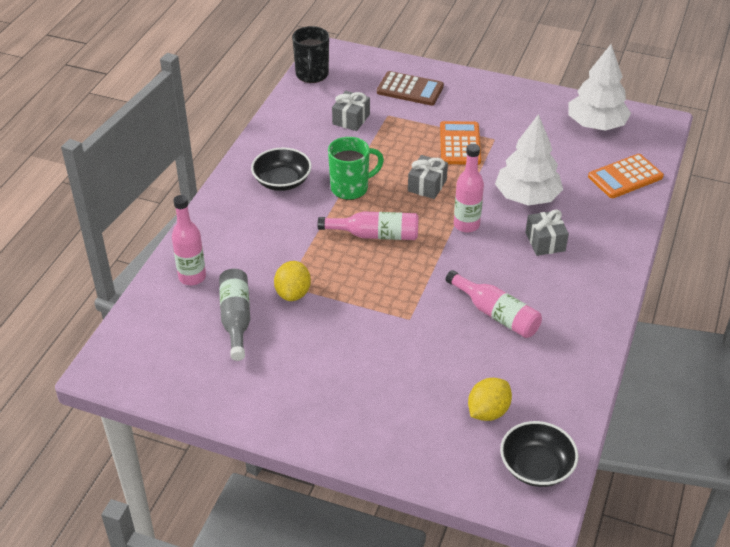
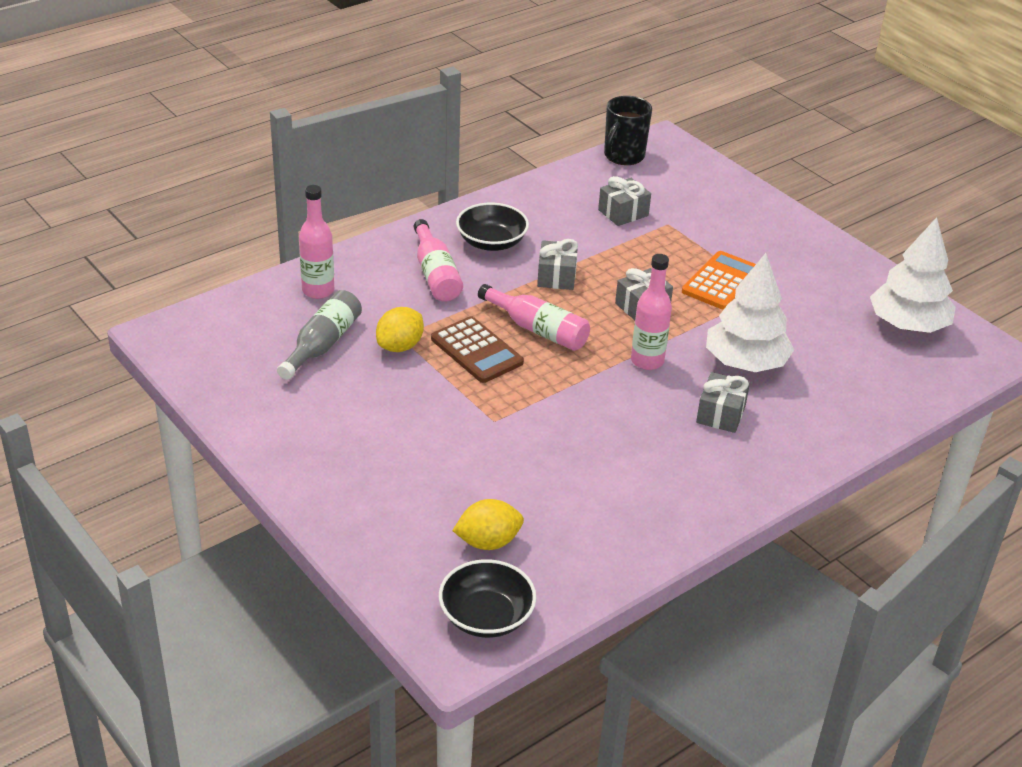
camera: 30 degrees right, 5 degrees down
green mug [328,137,384,200] -> grey gift [537,239,578,290]
brown calculator [377,71,444,106] -> brown calculator moved to [431,316,524,383]
pink bottle [445,270,542,338] -> pink bottle moved to [414,219,463,302]
orange calculator [588,154,664,198] -> none

